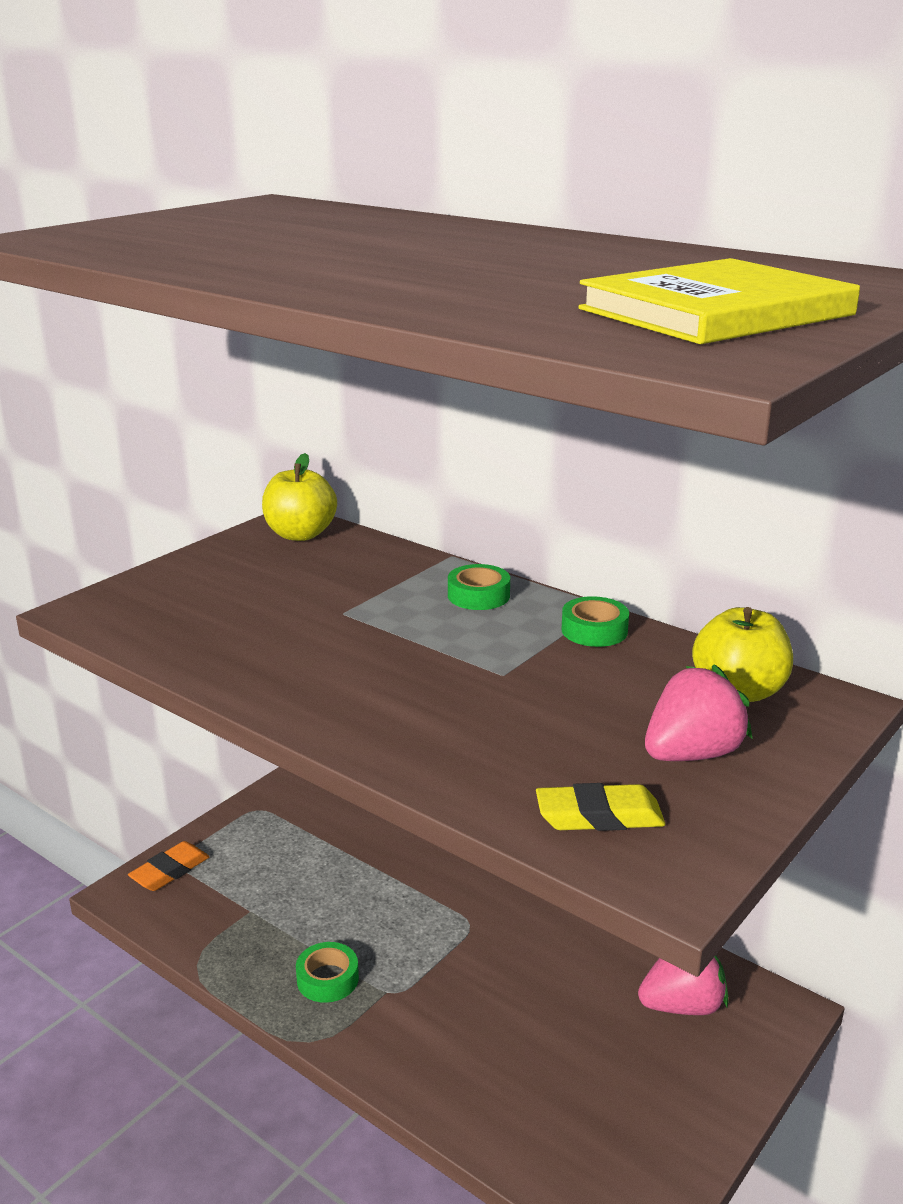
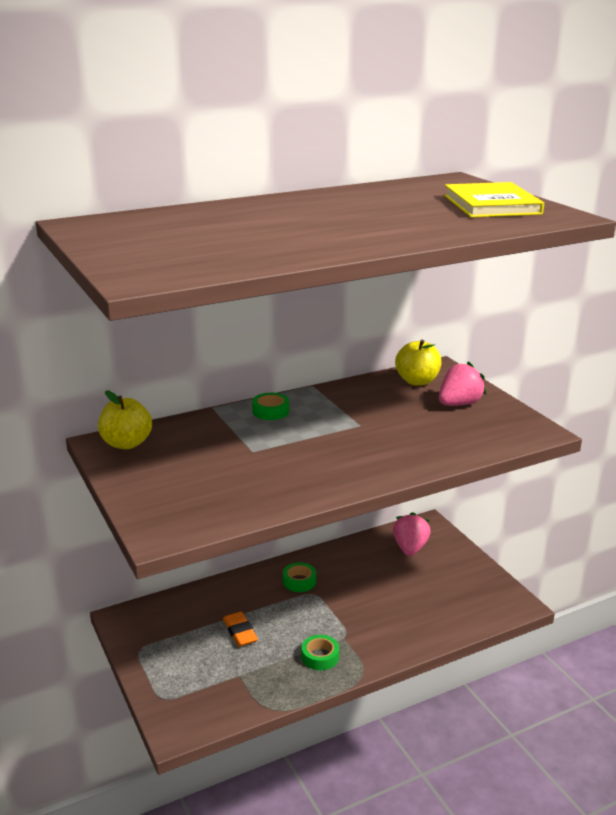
camera: 65 degrees left, 0 degrees up
orange eraser [128,841,210,891] -> orange eraser moved to [223,612,258,647]
yellow eraser [536,783,666,831] -> none
green tape [561,596,629,647] -> green tape moved to [283,562,316,592]
pink strawberry [645,664,752,761] -> pink strawberry turned 60 degrees clockwise [439,361,486,406]

